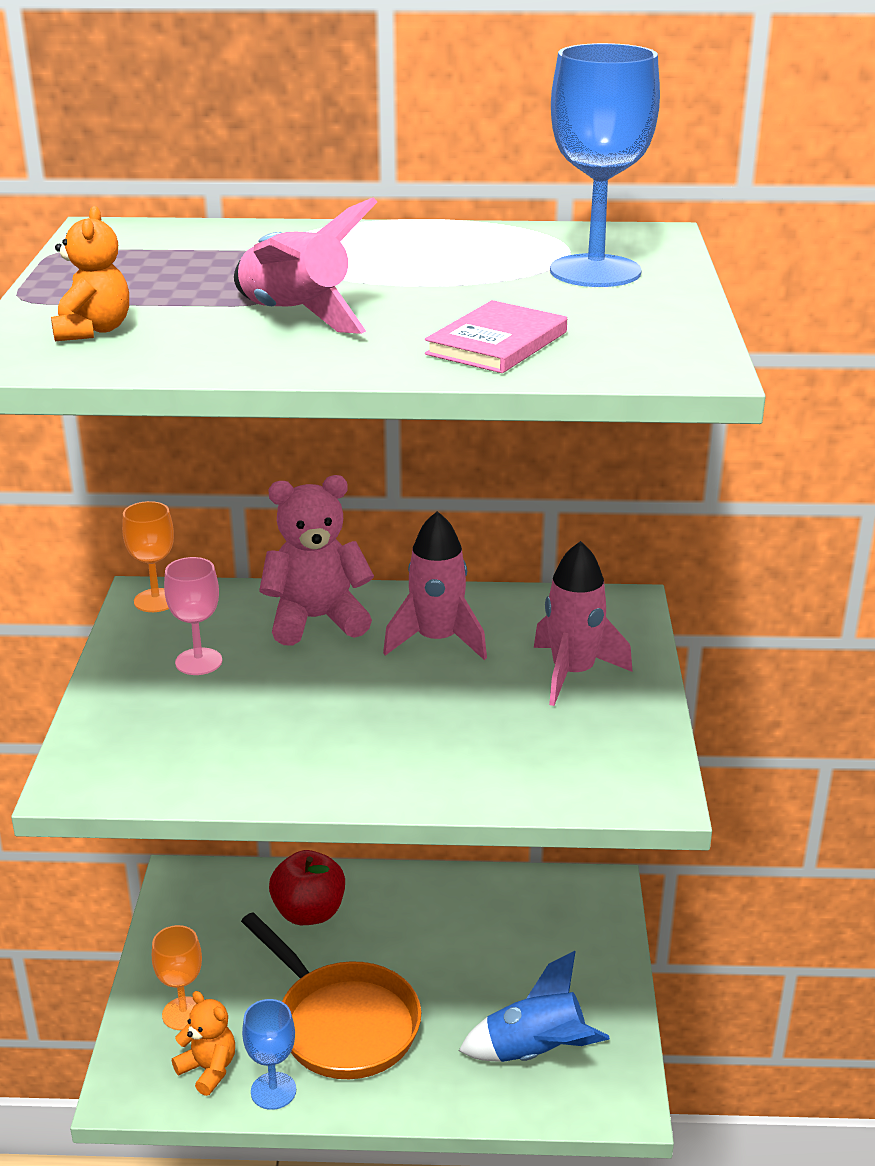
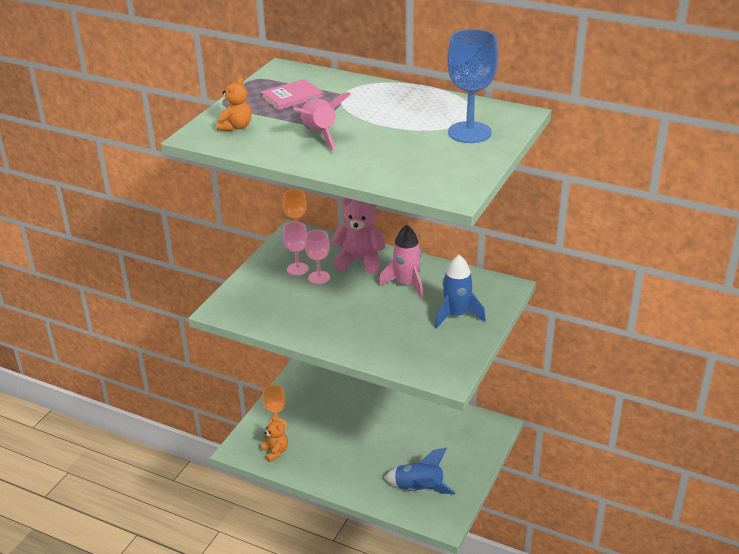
camera: 25 degrees right, 5 degrees up
orange pan [241,912,421,1079] -> none
blue goblet [242,999,296,1110] -> none
red apple [269,850,345,925] -> none
pink book [425,300,567,373] -> pink book moved to [261,79,323,110]
pink rocket [534,541,633,706] -> blue rocket [435,255,486,329]
none -> pink goblet [305,230,330,284]

